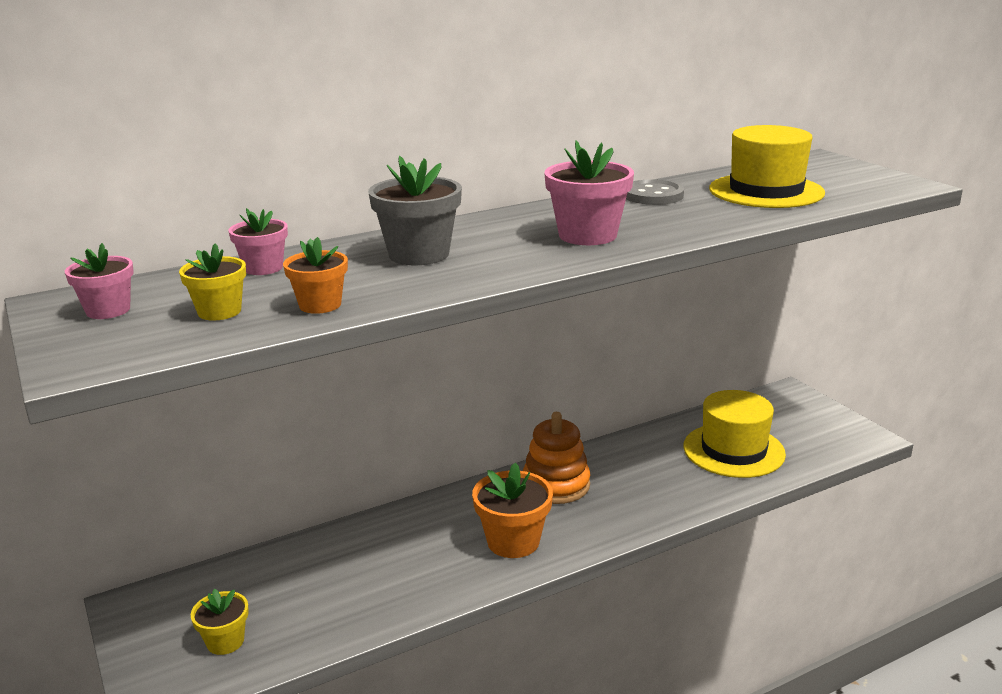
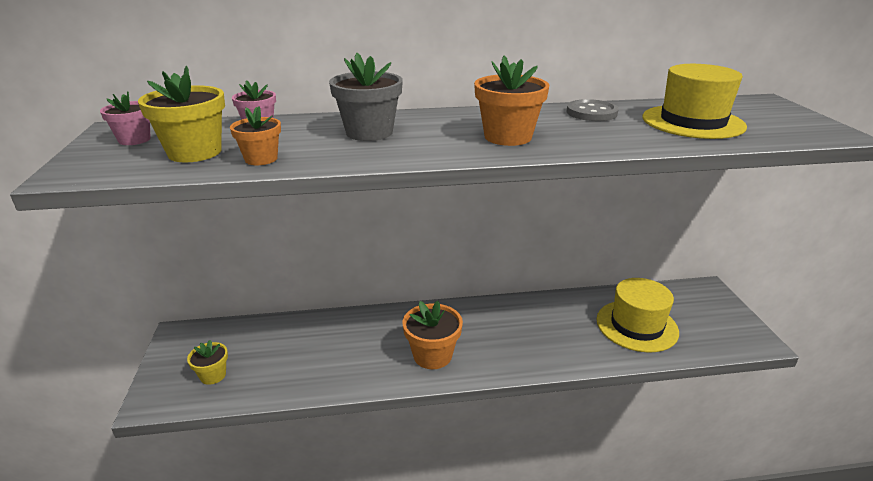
camera: 20 degrees right, 5 degrees up
yellow flower pot [179,243,246,321] -> yellow flower pot [138,66,225,162], size x1.64
orange stacking toy [523,412,590,504] -> none
pink flower pot [544,140,634,245] -> orange flower pot [474,55,549,146]

